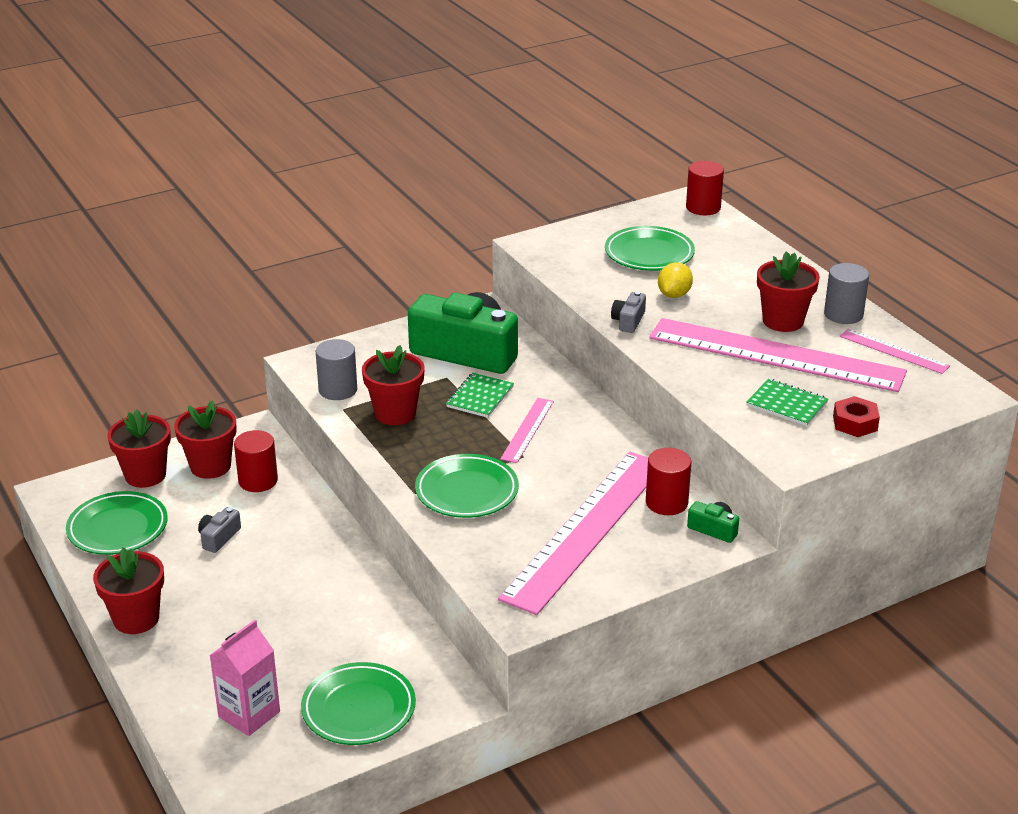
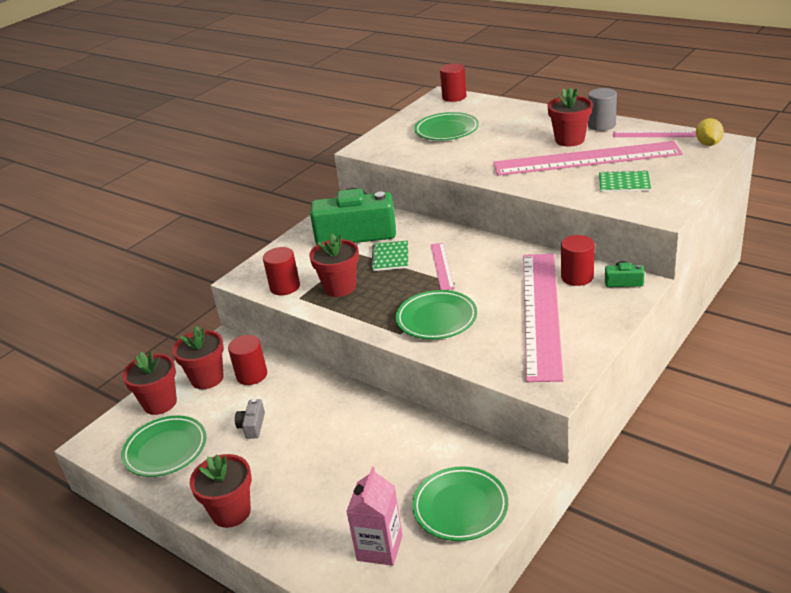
camera: 20 degrees left, 0 degrees up
grey cylinder [316,339,357,400] -> red cylinder [263,247,300,295]
grey camera [611,291,646,333] -> none
yellow lemon [658,262,693,298] -> yellow lemon moved to [696,118,724,146]
red nut [833,396,880,437] -> none

